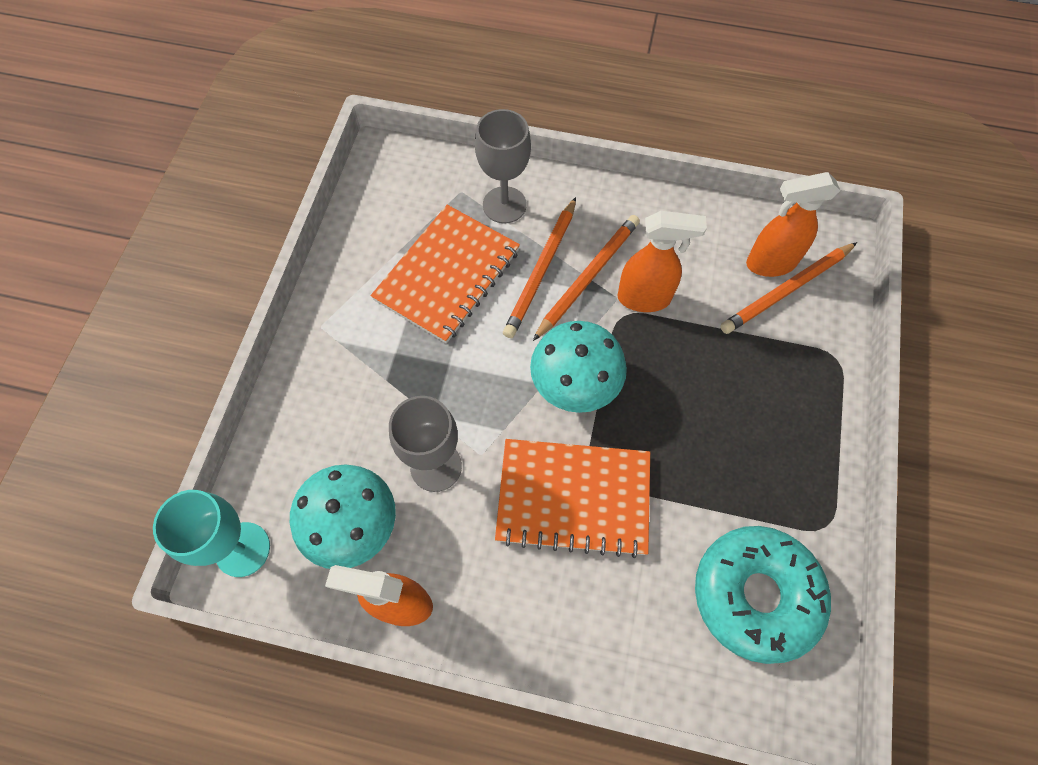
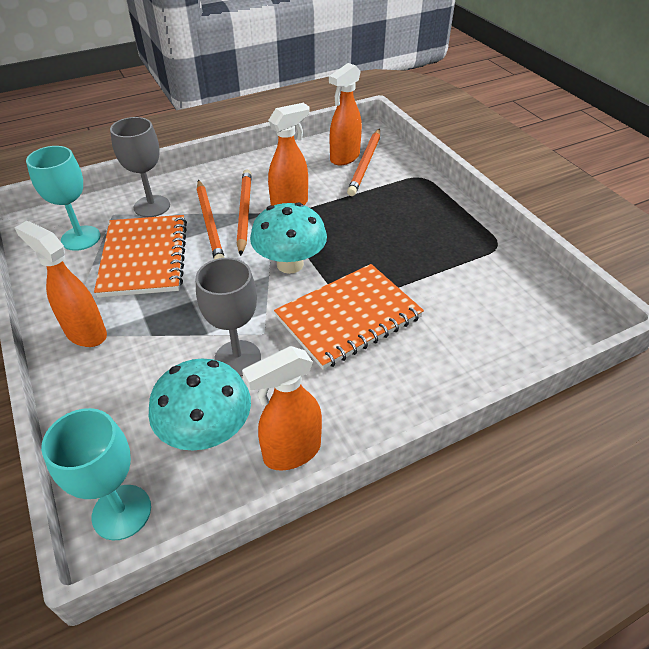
camera: 40 degrees left, 20 degrees down
turquoise donut [695,526,831,664] -> none
none -> orange spray bottle [14,221,107,347]
none -> turquoise goblet [26,146,101,251]

